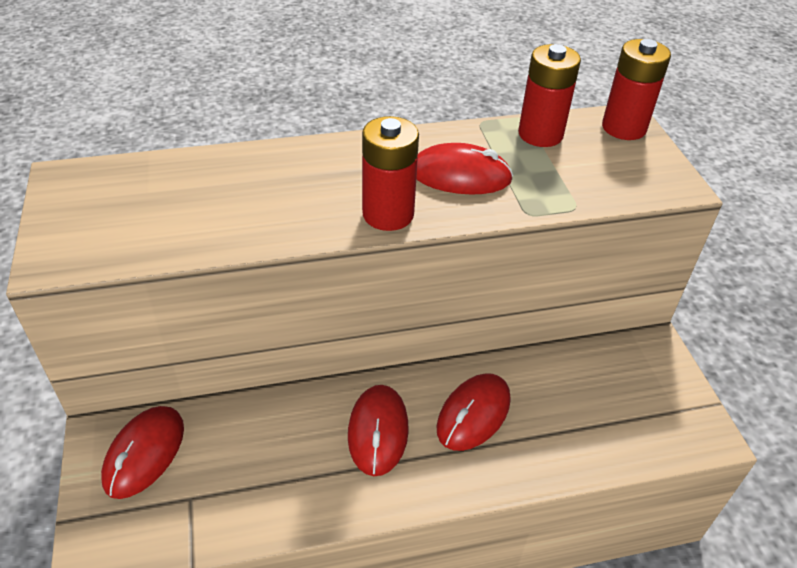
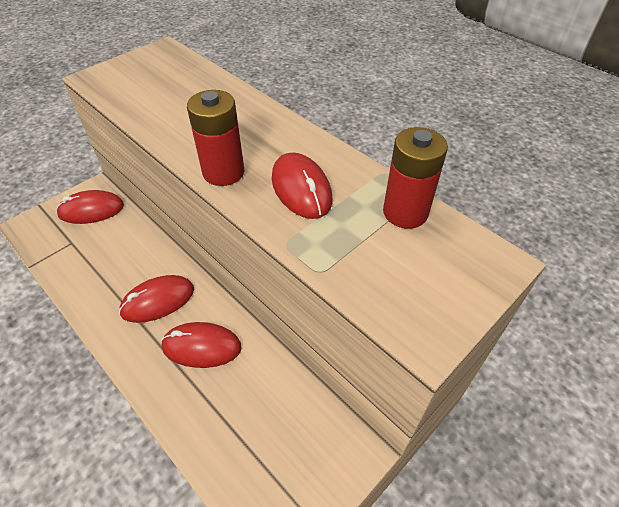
camera: 60 degrees right, 5 degrees up
red battery [602,39,671,140] -> none

